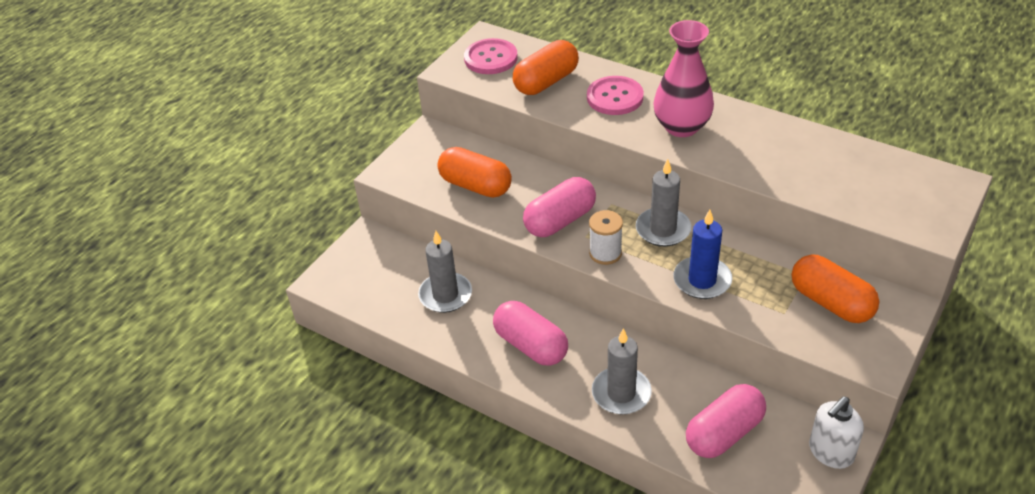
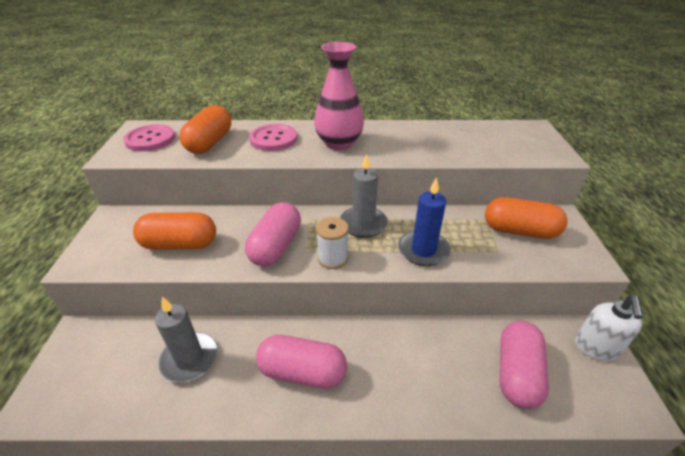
camera: 35 degrees left, 5 degrees down
grey candle [592,328,652,414] -> none

